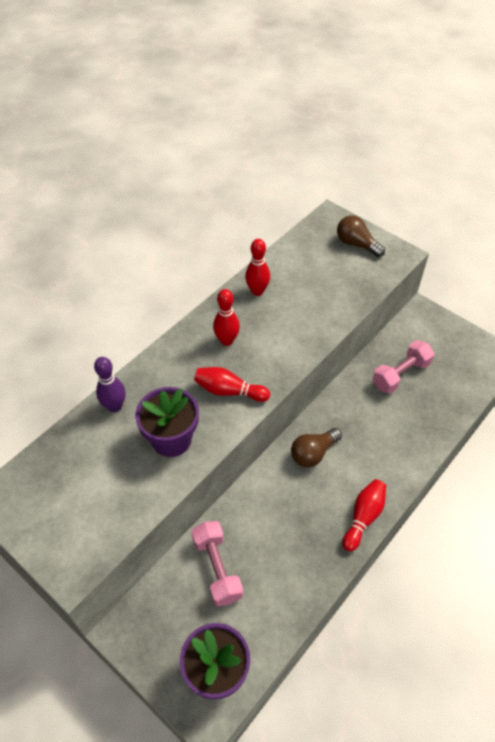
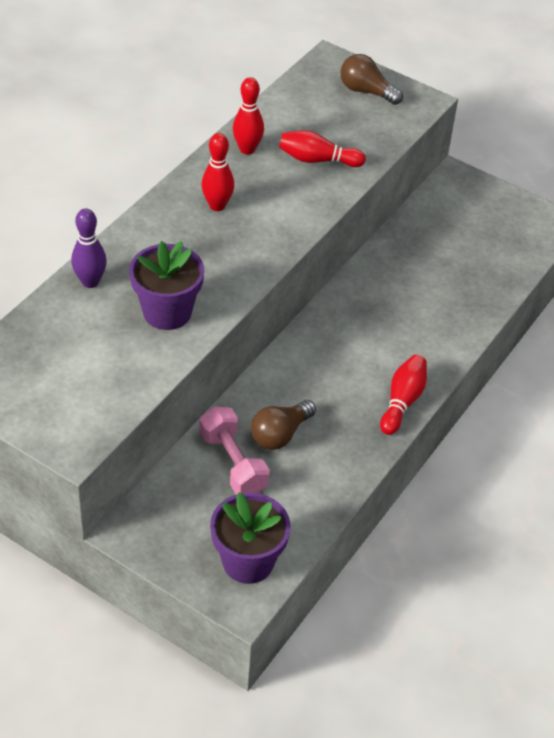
camera: 10 degrees left, 5 degrees down
red bowling pin [194,367,270,402] -> red bowling pin moved to [279,130,366,167]
brown light bulb [291,428,342,467] -> brown light bulb moved to [251,400,316,450]
pink dumbbell [373,340,435,394] -> none

